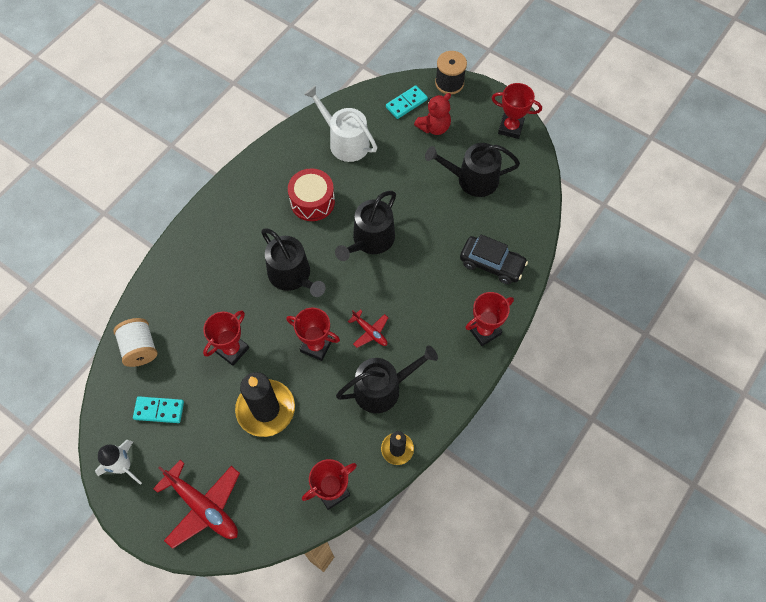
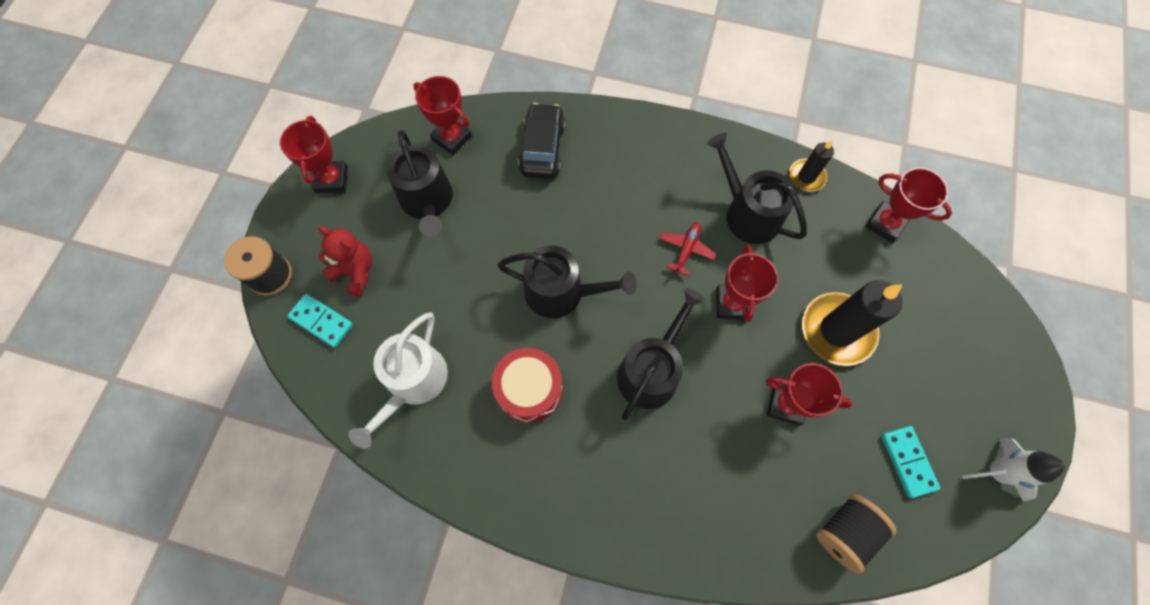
camera: 110 degrees left, 5 degrees up
white spool [113,318,157,367] -> black spool [816,494,897,574]
red plane [153,460,240,549] -> none
red trophy [465,292,514,346] -> red trophy moved to [413,76,472,155]

